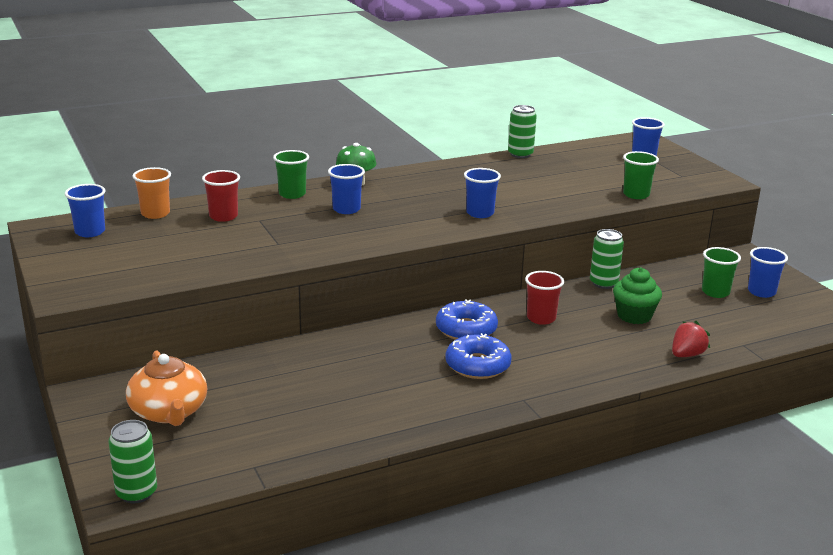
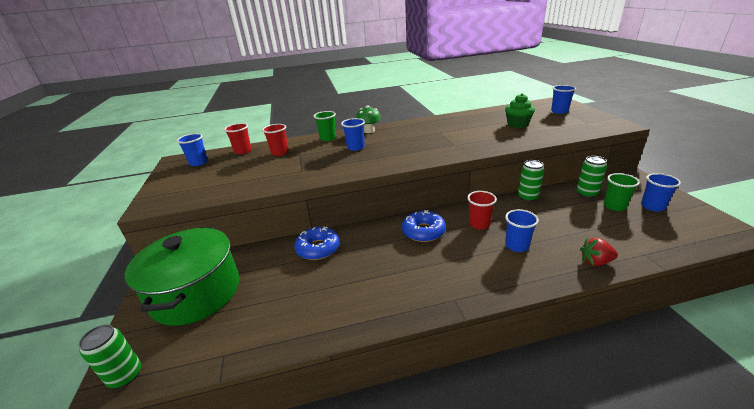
camera: 15 degrees right, 5 degrees up
orange teapot [126,350,207,426] -> green pot [125,227,239,326]
orange cup [132,167,171,219] -> red cup [224,123,252,154]
blue donut [445,333,512,379] -> blue donut moved to [294,226,340,260]
blue cup [464,168,501,218] -> blue cup moved to [505,209,539,252]
green can [508,105,537,158] -> green can moved to [576,156,607,198]
green cupcake [613,267,662,324] -> green cupcake moved to [505,93,535,128]
green cup [623,151,659,199] -> none
red strawberry [672,321,710,357] -> red strawberry turned 150 degrees counterclockwise [580,237,618,266]

